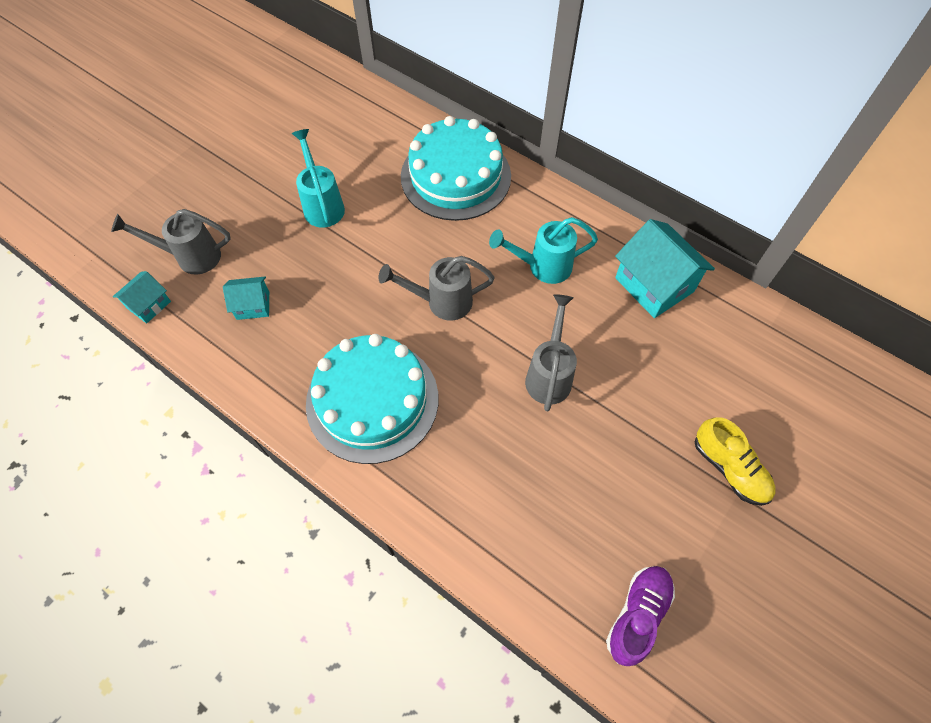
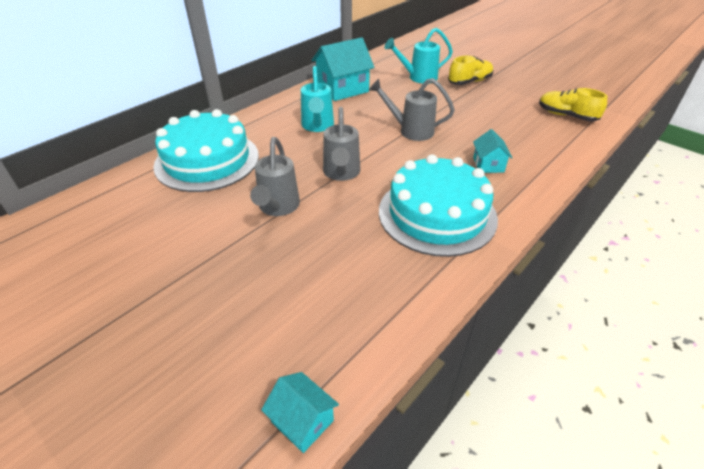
camera: 85 degrees left, 20 degrees down
grey watering can [111,209,231,275] -> grey watering can moved to [250,137,300,216]
turquoise house [223,277,269,320] -> turquoise house moved to [473,129,512,173]
turquoise watering can [291,129,345,227] -> turquoise watering can moved to [384,28,453,84]
purple shoe [606,566,675,666] -> yellow shoe [539,88,607,122]

